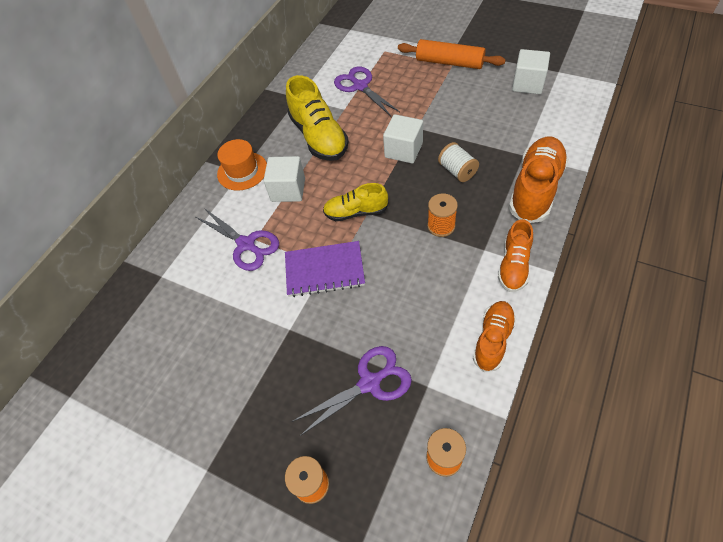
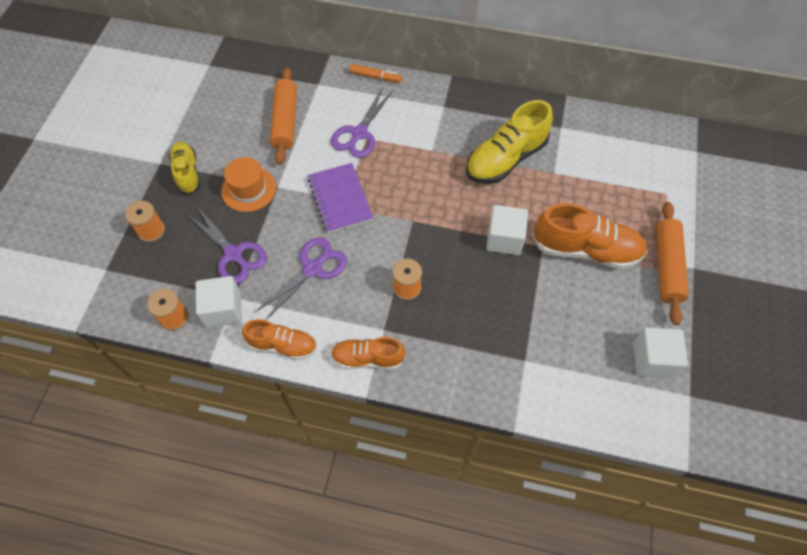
camera: 70 degrees right, 5 degrees up
orange hat [217,139,267,191] -> orange hat moved to [221,157,276,212]
white cube [263,156,305,202] -> white cube moved to [196,276,242,328]
yellow shoe [323,183,388,221] -> yellow shoe moved to [169,142,201,194]
purple scissors [334,67,400,116] -> purple scissors moved to [254,237,347,320]
white spool [438,142,479,182] -> none
orange shoe [509,137,569,223] -> orange shoe moved to [532,203,647,269]
none -> orange rolling pin [270,67,297,165]
none -> orange marker [349,64,402,82]

